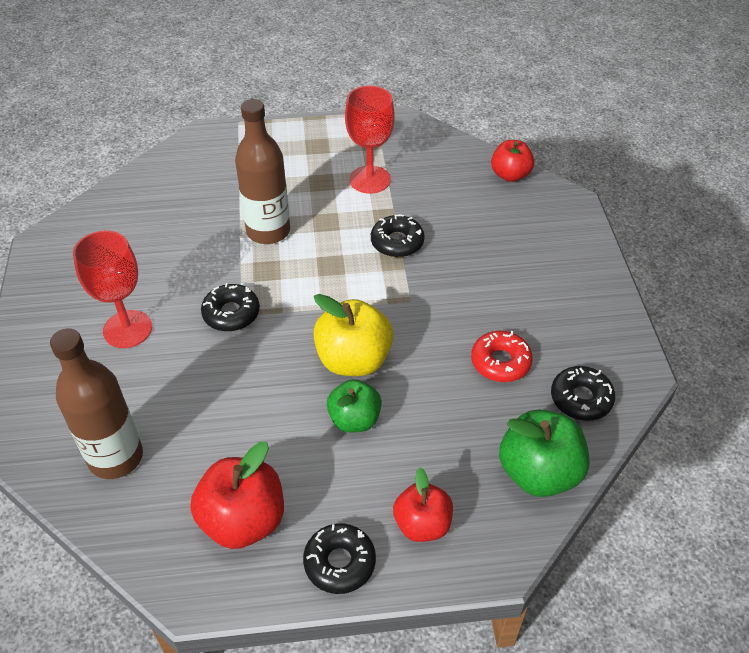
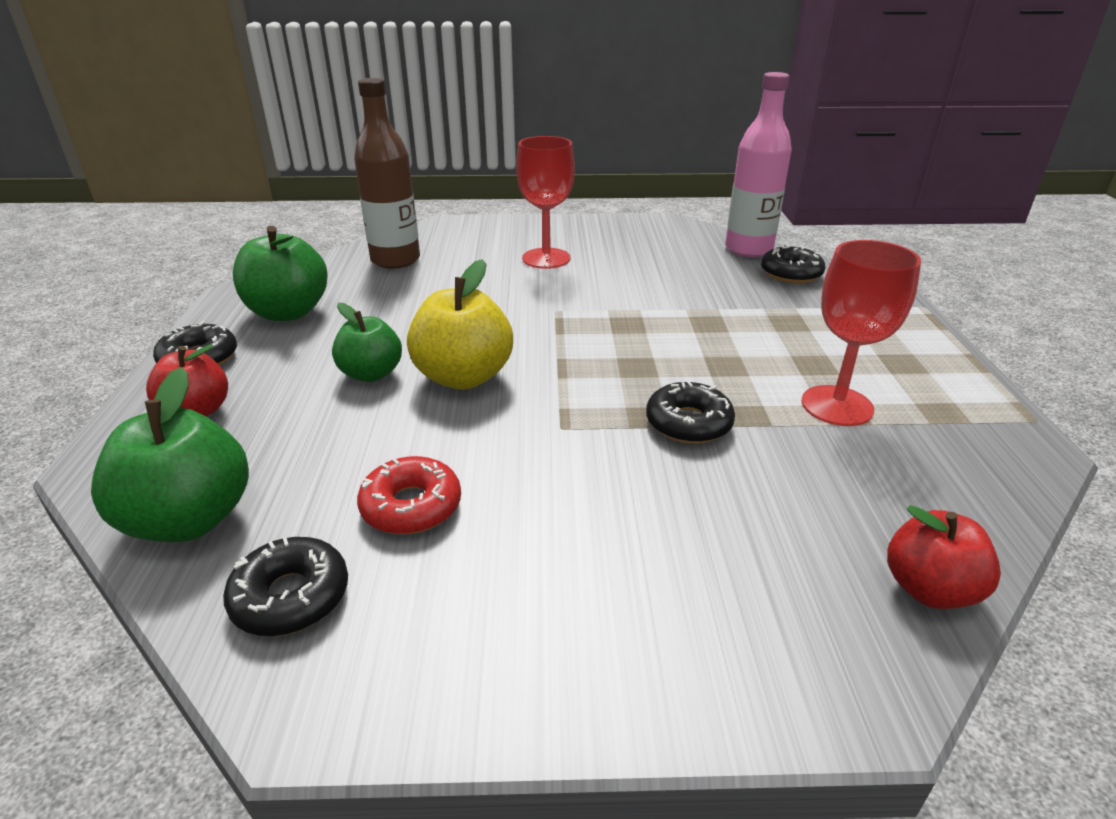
camera: 95 degrees right, 15 degrees down
red apple [190,442,284,549] -> green apple [233,226,327,321]
black donut [201,283,260,331] -> black donut moved to [761,244,825,283]
brown bottle [235,99,290,244] -> none
none -> pink bottle [725,72,792,257]

